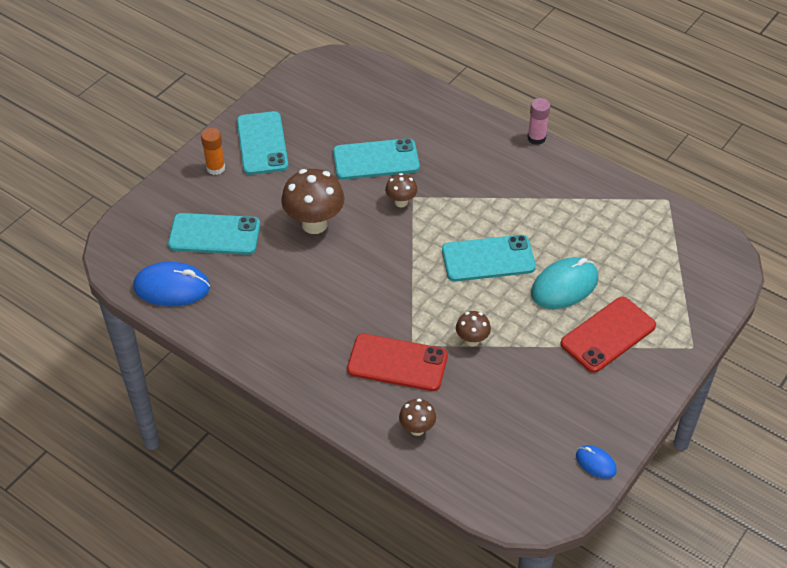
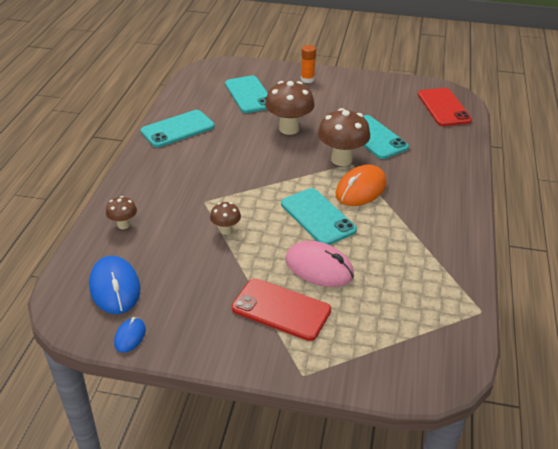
camera: 65 degrees right, 10 degrees down
blue mouse [133,262,210,306] -> blue mouse moved to [89,256,140,314]
turquoise phone [237,111,288,175] -> turquoise phone moved to [141,110,215,147]
red phone [347,334,448,391] -> red phone moved to [418,88,472,126]
brown mushroom [385,173,418,208] -> brown mushroom [318,108,370,166], size x1.91
pink glue stick [527,98,550,145] -> none
turquoise mouse [531,257,598,309] -> pink mouse [285,241,354,287]
none -> orange mouse [336,165,387,206]

